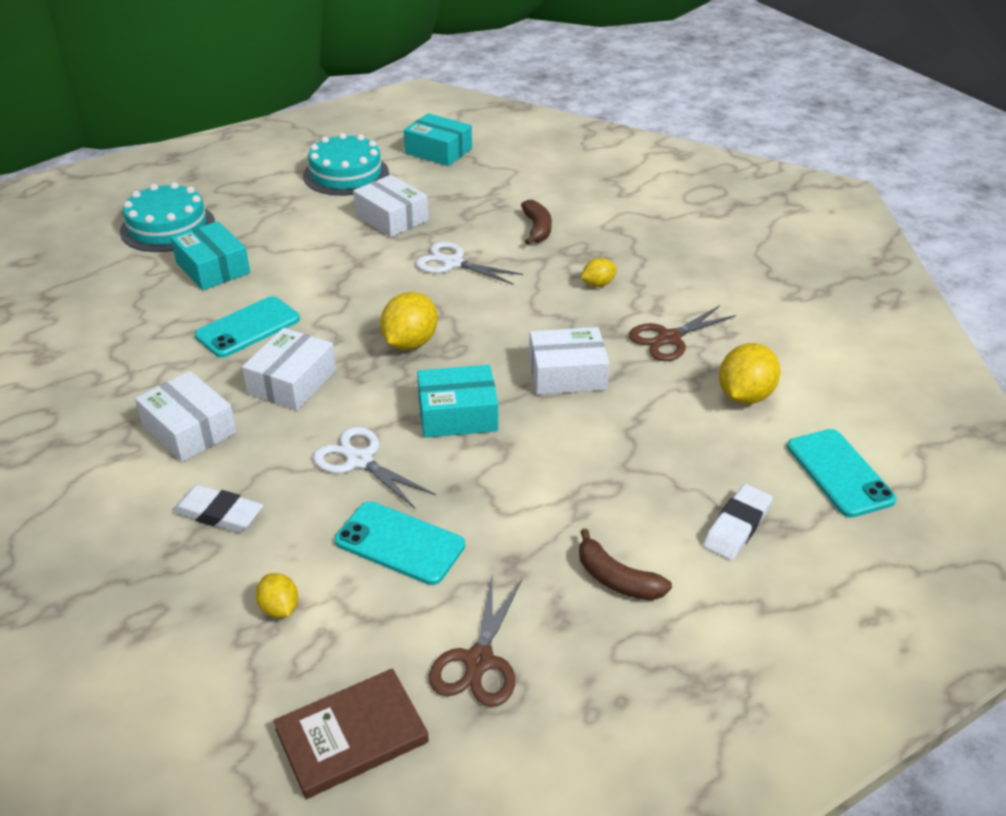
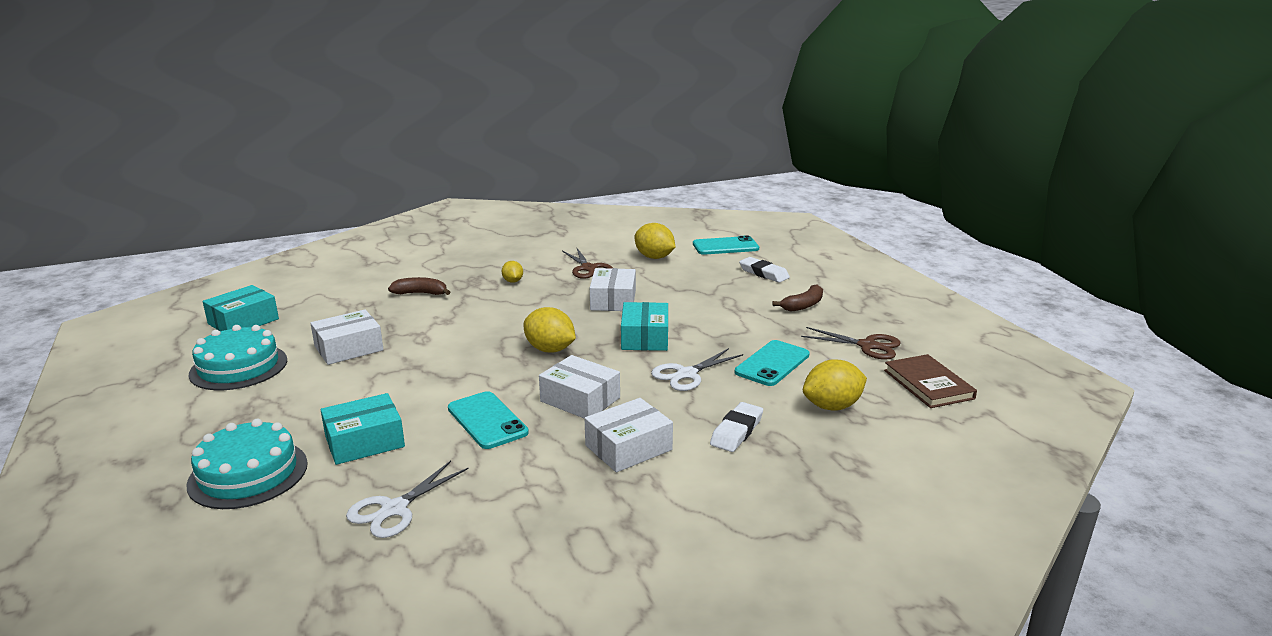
camera: 80 degrees left, 15 degrees down
yellow lemon [256,573,298,618] -> yellow lemon [803,359,867,411], size x1.77
white scissors [416,242,523,285] -> white scissors moved to [346,461,469,538]

